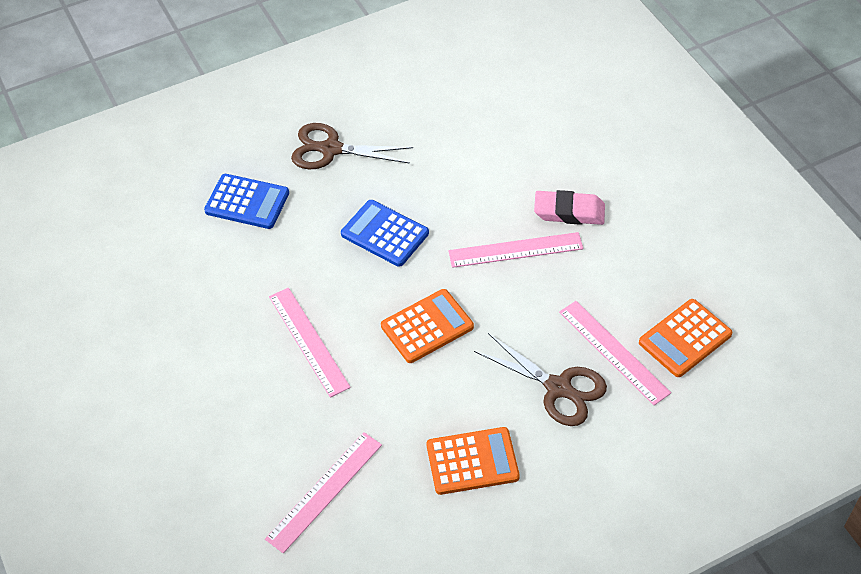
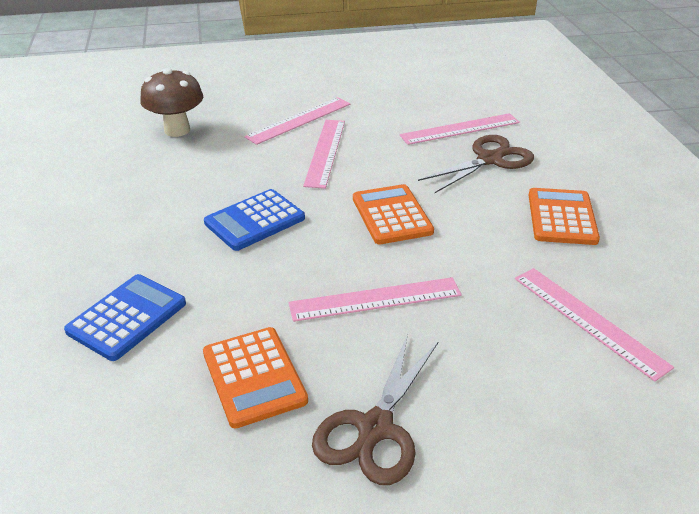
camera: 75 degrees left, 15 degrees down
brown scissors [291,123,413,170] -> brown scissors moved to [312,334,439,485]
pink eraser [534,190,605,225] -> pink ruler [244,97,350,145]
orange calculator [639,299,732,377] -> orange calculator moved to [203,327,308,429]
none -> brown mushroom [140,68,203,137]

